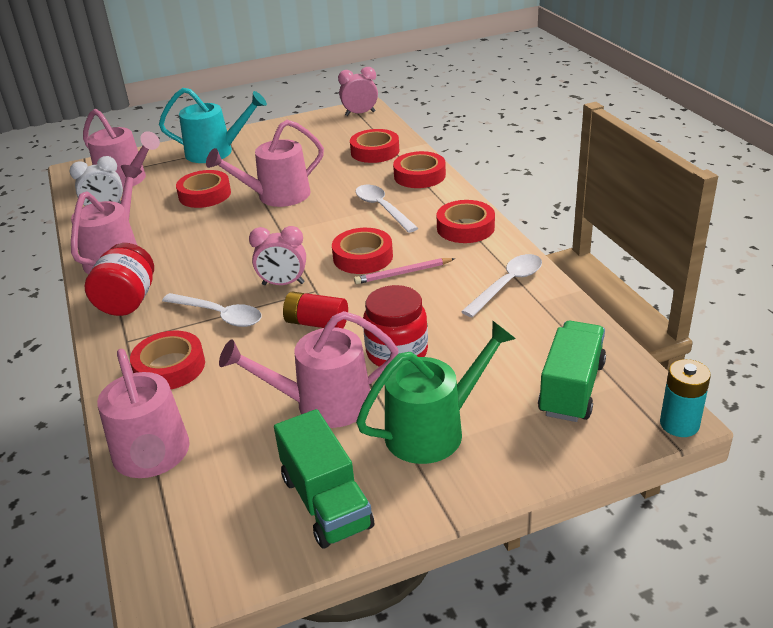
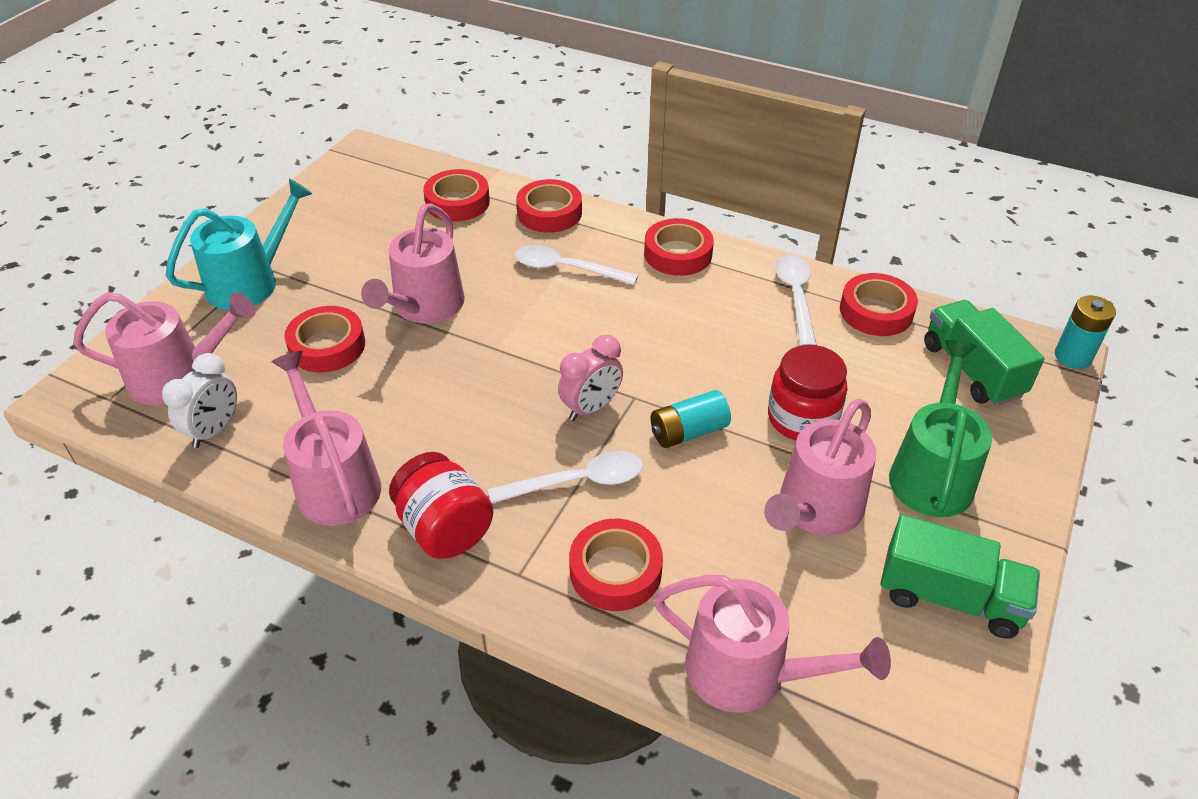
camera: 45 degrees left, 10 degrees up
red battery [283,292,348,328] -> turquoise battery [650,390,731,448]
red tape [332,228,393,274] -> red tape moved to [840,273,918,336]
pink clock [338,67,378,116] -> none
pink pencil [354,258,455,284] -> none

